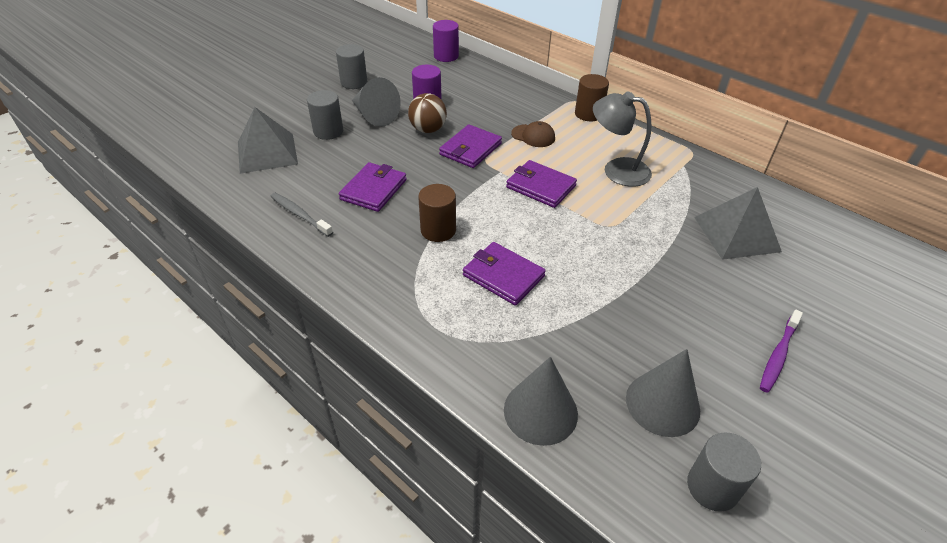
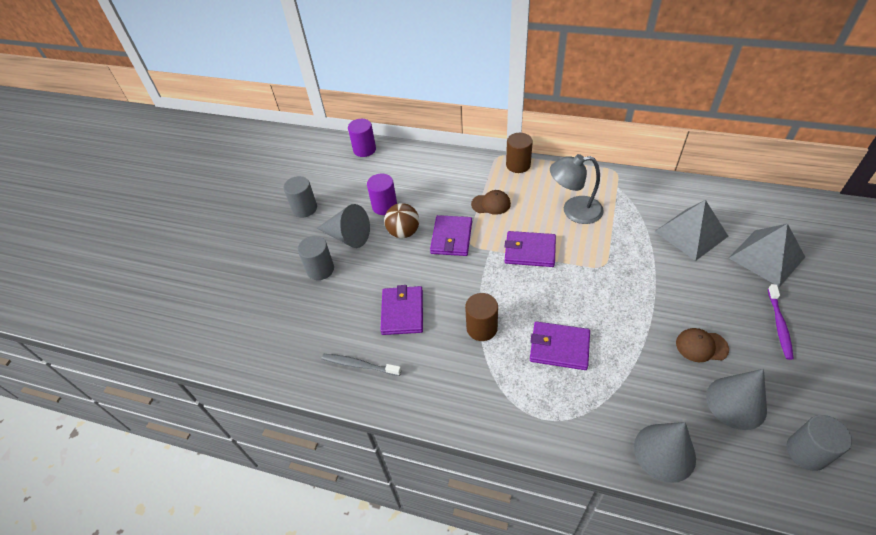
camera: 20 degrees left, 5 degrees up
grey pyramid [238,107,298,174] -> grey pyramid moved to [729,224,805,287]
none -> brown cap [676,328,729,362]

